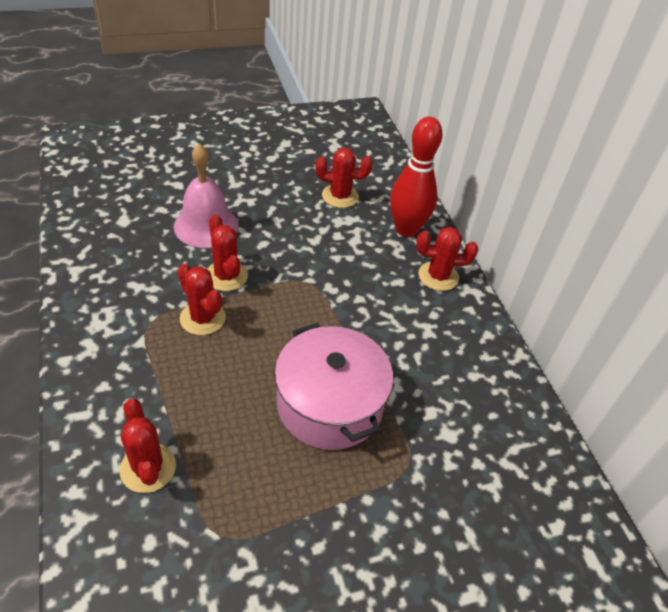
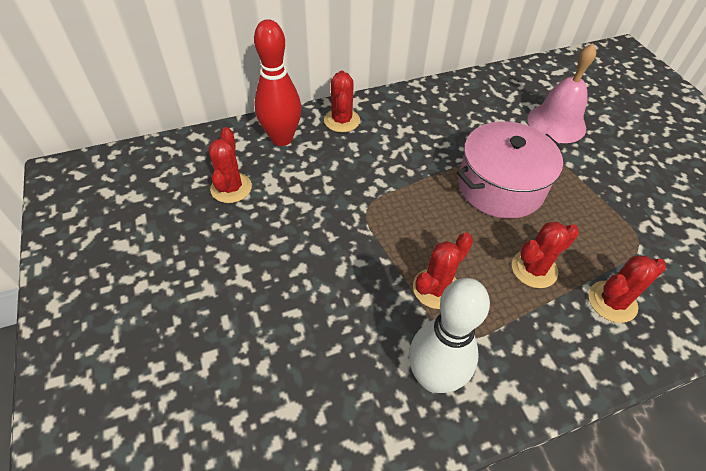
camera: 90 degrees left, 5 degrees up
pink bell [174,144,238,248] -> pink bell moved to [527,44,596,143]
red cactus [207,215,248,291] -> red cactus moved to [512,222,579,288]
none -> white bowling pin [409,278,490,393]

